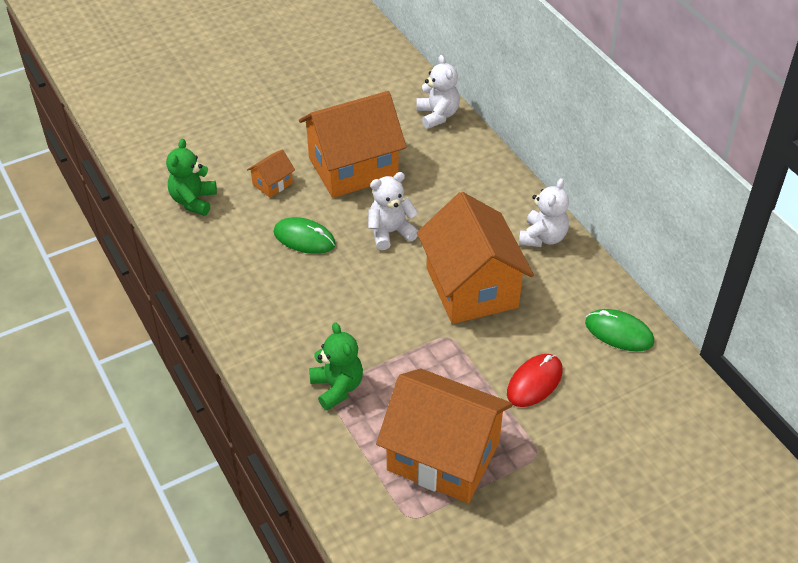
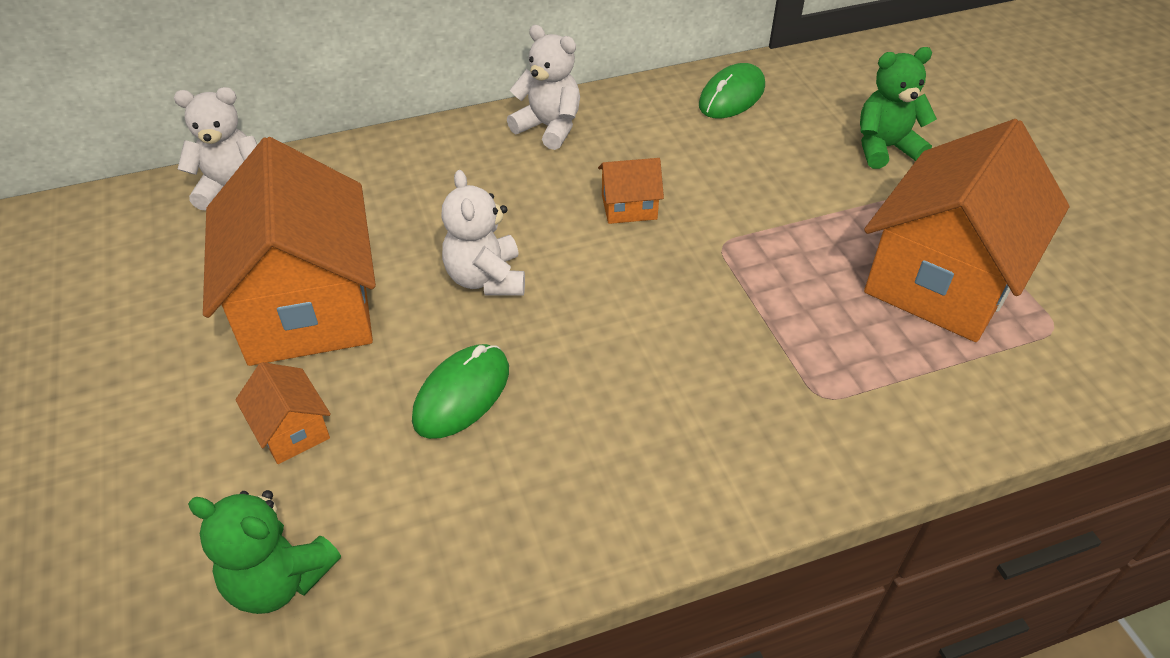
camera: 80 degrees left, 0 degrees up
green teddy bear [309,322,363,410] -> green teddy bear moved to [860,47,937,169]
orange house [417,192,534,324] -> orange house [598,158,664,224], size x0.42
red mouse [507,354,562,407] -> none

